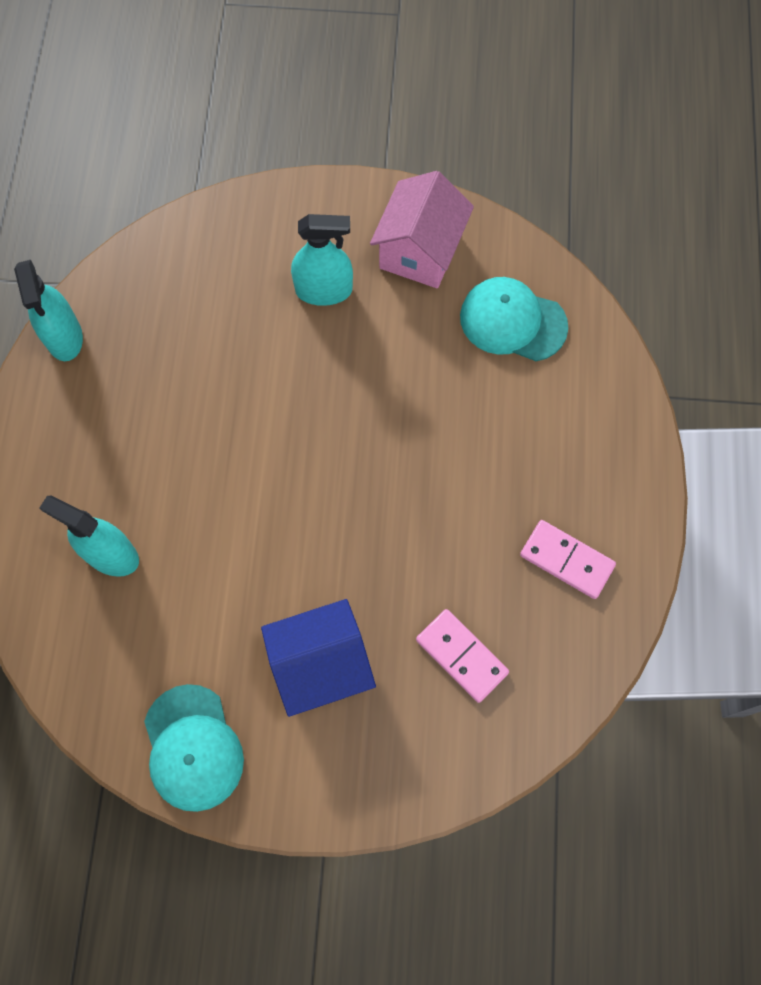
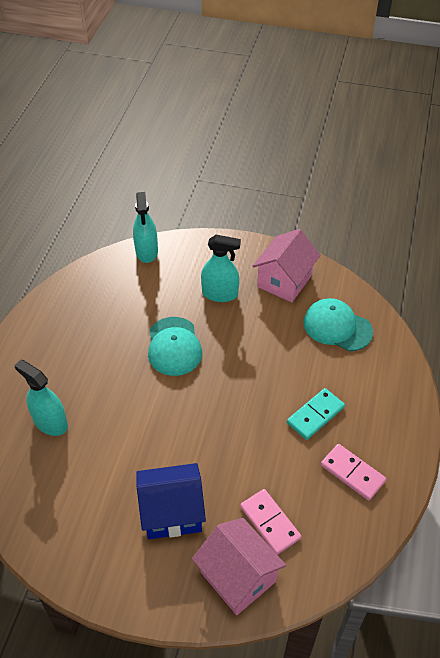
camera: 10 degrees right, 20 degrees down
turquoise spray bottle [14,260,83,361] -> turquoise spray bottle moved to [133,192,158,263]
turquoise cap [144,684,244,812] -> turquoise cap moved to [148,317,202,376]
none -> pink house [192,518,286,615]
none -> turquoise domino [287,388,345,440]

